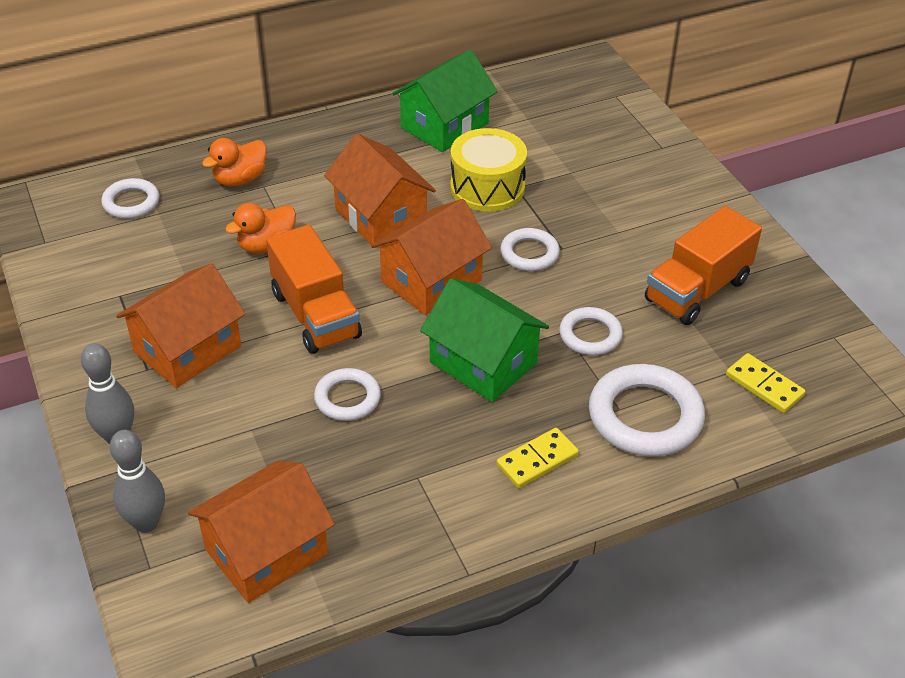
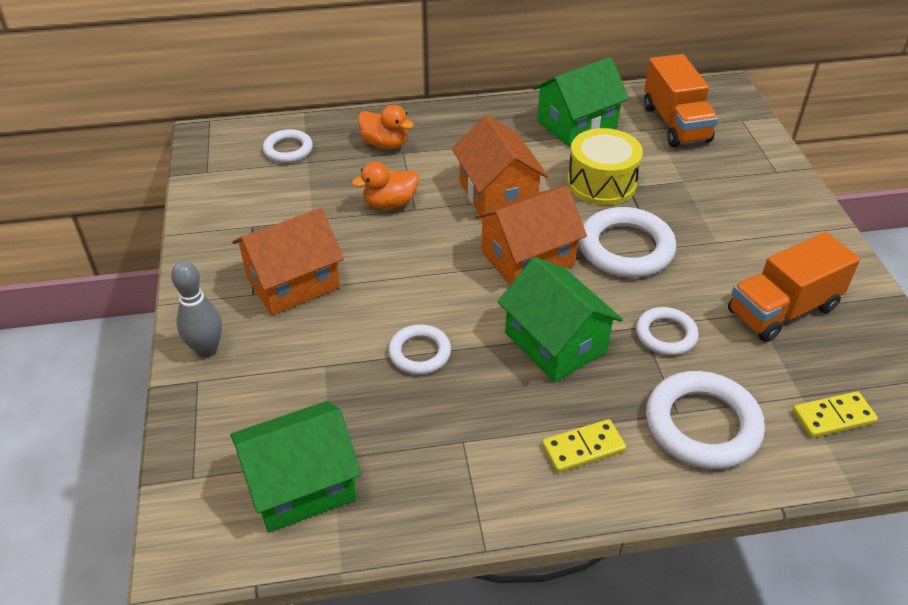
camera: 15 degrees right, 0 degrees up
grey bowling pin [110,430,165,533] -> none
orange house [188,461,335,603] -> green house [230,401,361,533]
orange duck [202,138,267,187] -> orange duck turned 120 degrees counterclockwise [358,105,414,149]
orange truck [266,225,362,354] -> orange truck moved to [644,54,718,147]
white ring [500,228,560,271] -> white ring [579,207,676,278], size x1.72
yellow domino [726,353,806,413] -> yellow domino turned 75 degrees counterclockwise [793,391,878,438]

